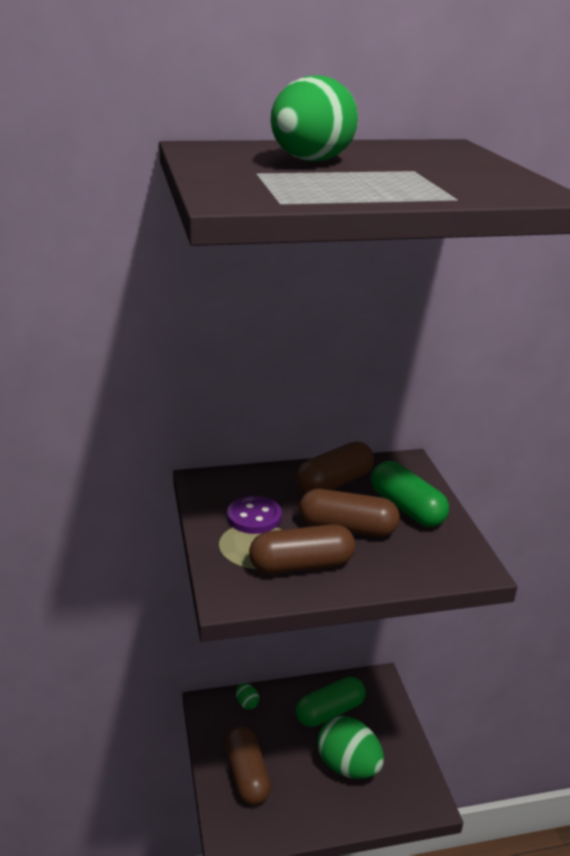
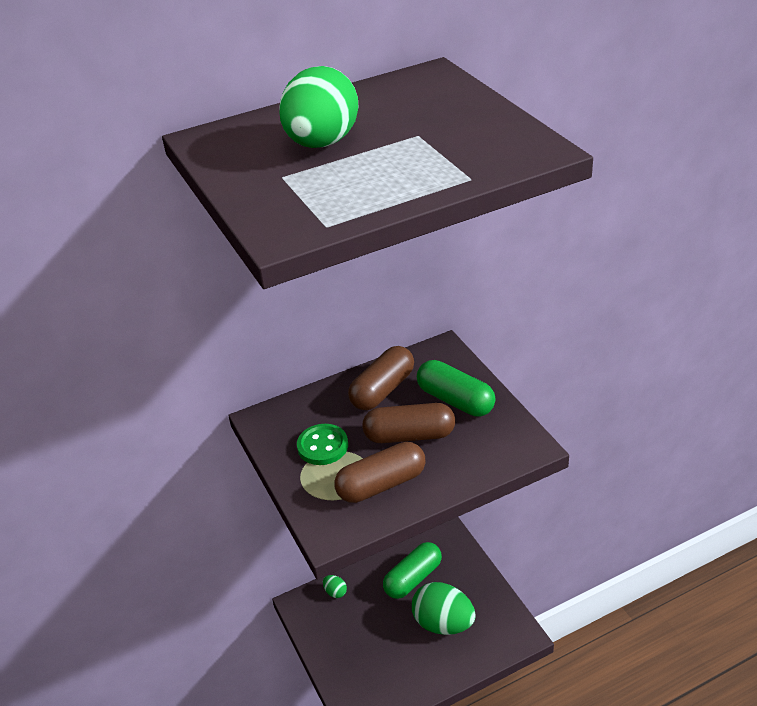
camera: 10 degrees left, 10 degrees up
brown capsule [225,726,271,805] -> none
purple button [227,495,282,534] -> green button [297,424,348,465]

